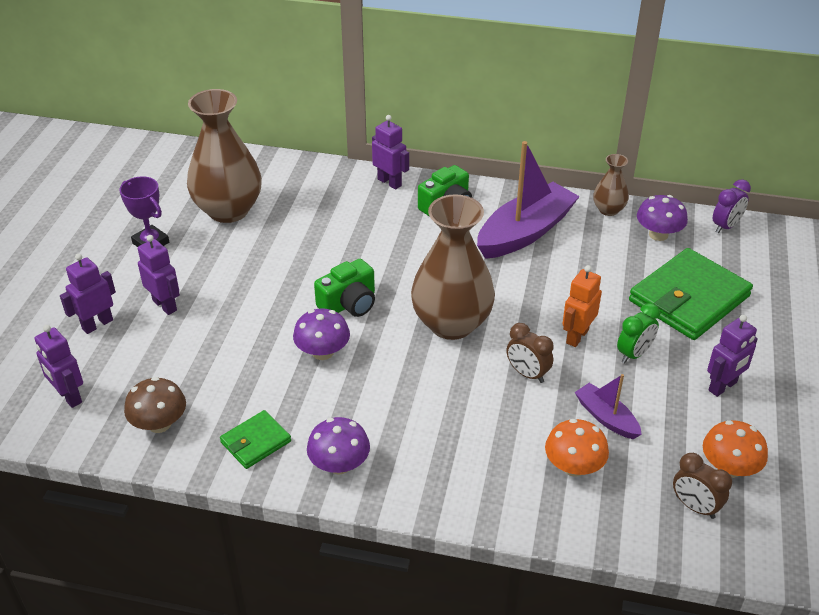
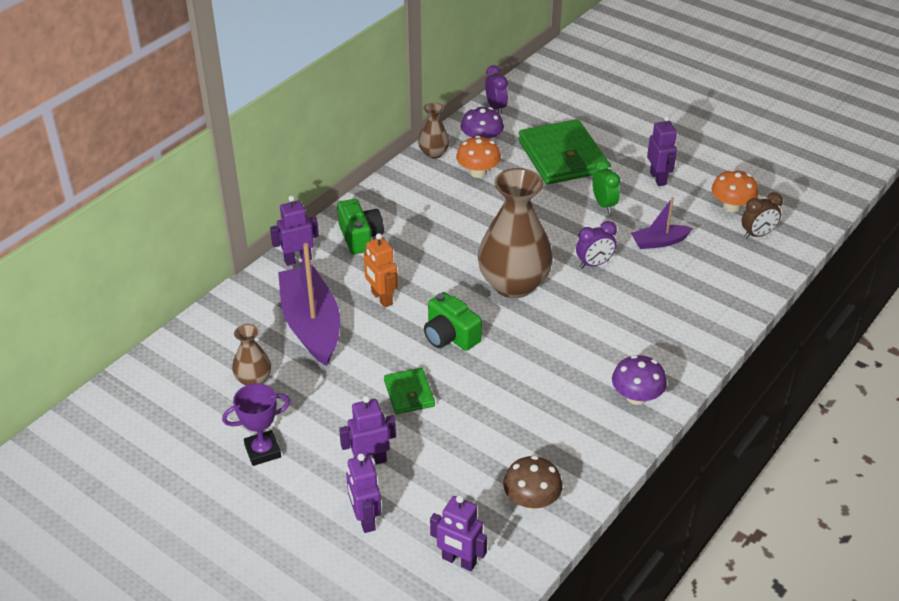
camera: 65 degrees left, 0 degrees up
purple robot [34,325,83,408] -> purple robot turned 45 degrees clockwise [430,495,487,571]
brown vase [187,89,262,223] -> brown vase [232,324,271,386], size x0.48
green wallet [220,410,291,469] -> green wallet moved to [384,368,435,414]
purple mushroom [293,308,350,360] -> none
green camera [314,259,375,317] -> green camera turned 150 degrees clockwise [424,292,482,351]
purple boat [477,141,580,259] -> purple boat moved to [278,243,340,366]
brown clock [506,323,554,383] -> purple clock [576,221,617,268]
orange mushroom [545,419,609,477] -> orange mushroom moved to [456,136,501,178]
orange robot [562,265,602,347] -> orange robot moved to [364,233,398,308]

